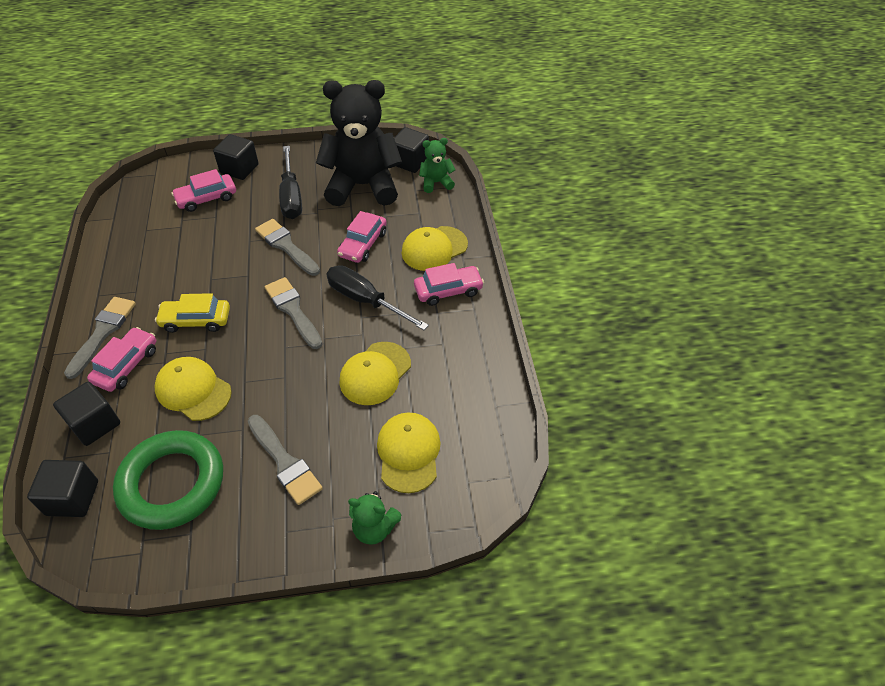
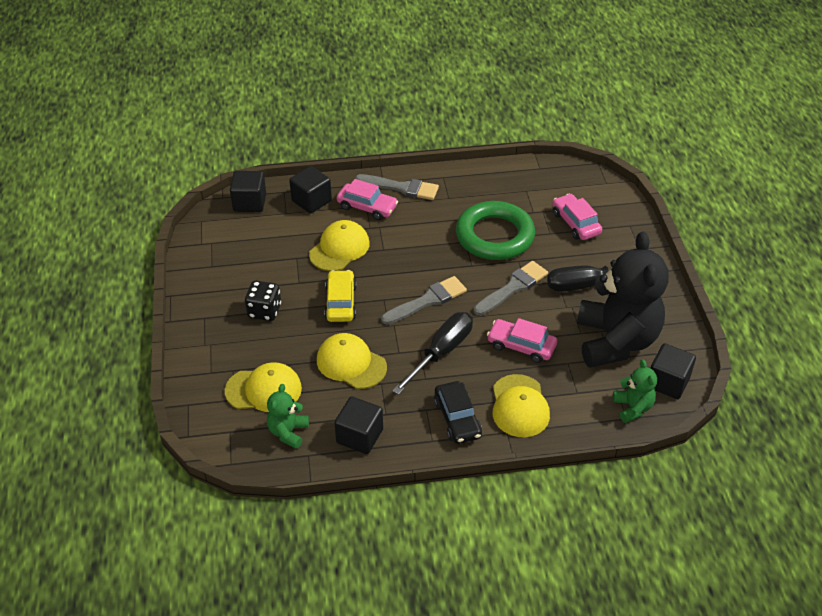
camera: 90 degrees right, 5 degrees down
green ring [113,430,223,530] -> green ring moved to [456,201,535,260]
yellow car [155,293,230,333] -> yellow car moved to [324,270,357,322]
black cube [213,134,259,180] -> black cube moved to [334,396,383,454]
grey brush [248,415,323,505] -> black dice [245,281,281,321]
green teddy bear [348,491,402,545] -> green teddy bear moved to [267,384,309,449]
yellow cap [401,226,468,271] -> yellow cap turned 150 degrees counterclockwise [493,374,550,437]
pink car [414,263,484,306] -> black car [434,381,482,444]

